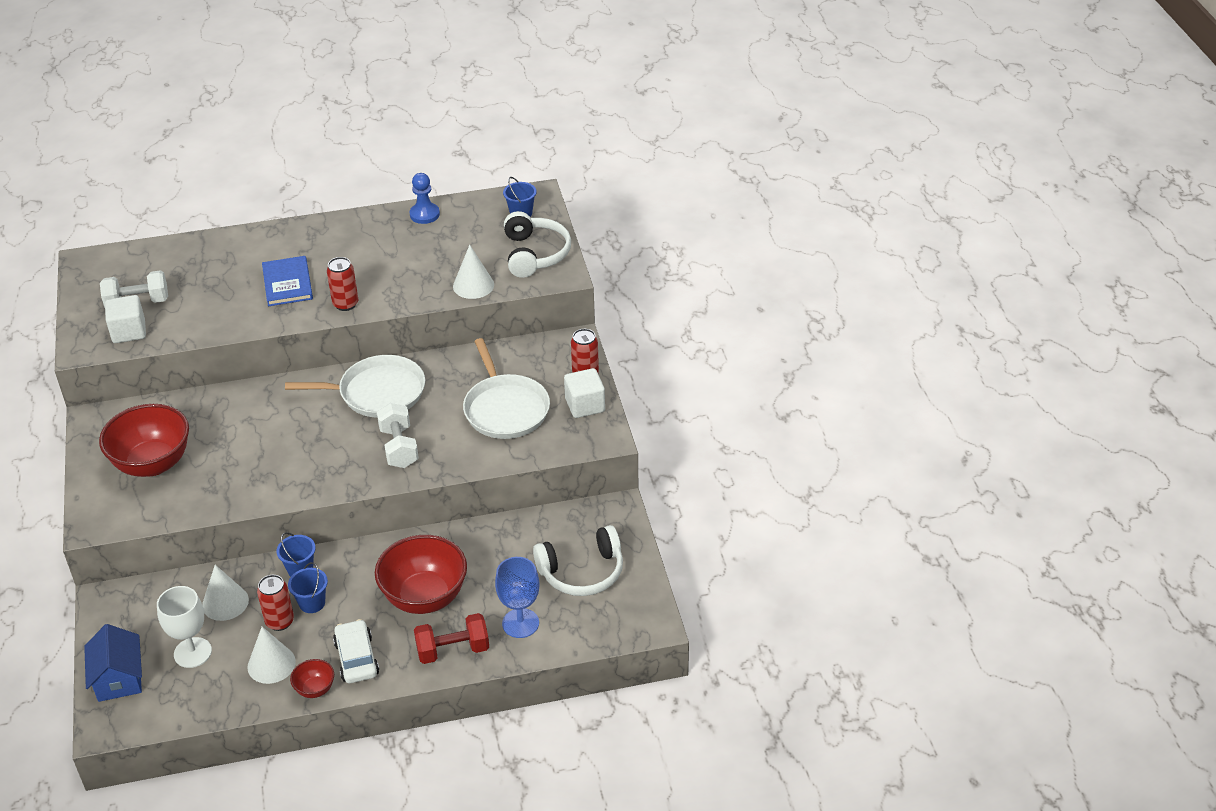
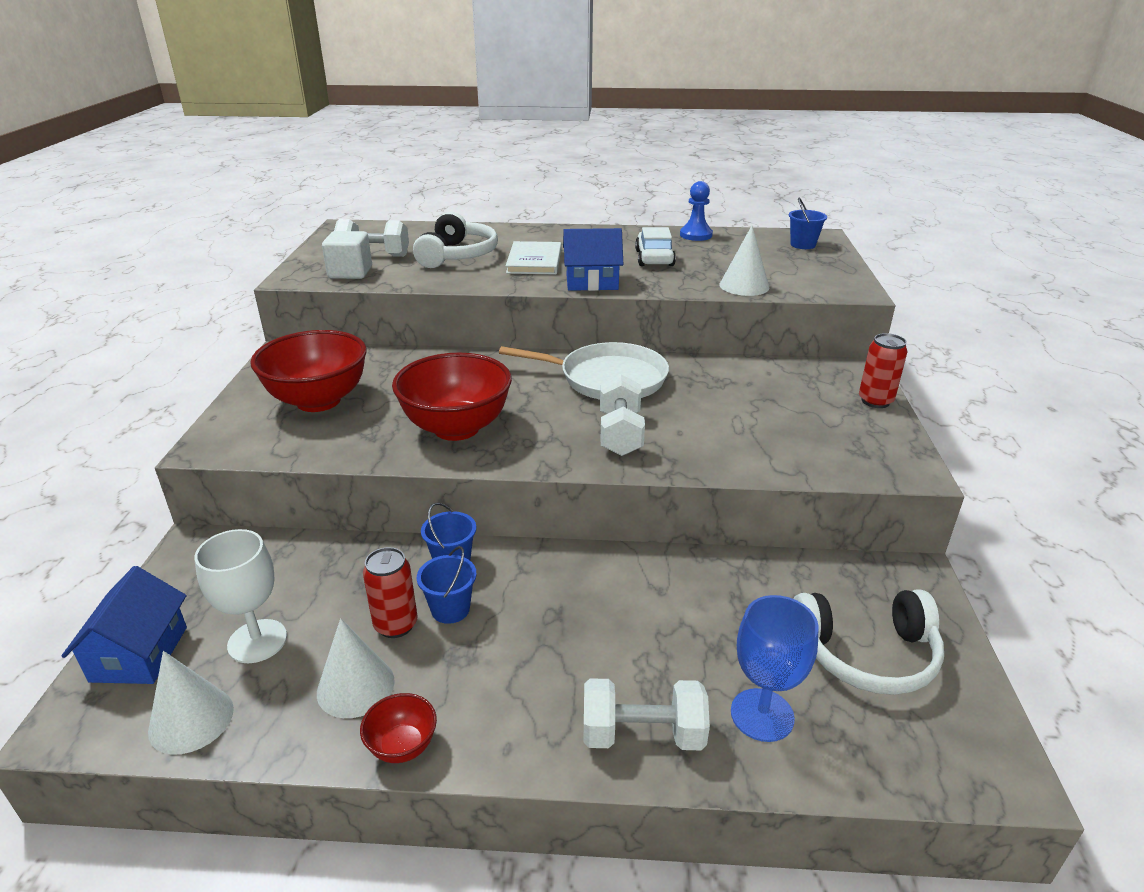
camera: 15 degrees right, 10 degrees down
white cone [202,565,249,621] -> white cone moved to [148,651,234,755]
blue book [262,256,313,306] -> white book [506,241,561,274]
red can [327,257,358,311] -> blue house [563,228,623,291]
white car [333,619,379,683] -> white car moved to [635,227,676,266]
red bowl [375,535,467,614] -> red bowl moved to [392,353,512,441]
red dumbbell [414,613,489,664] -> white dumbbell [584,678,710,750]
white pan [463,338,550,439] -> none
white headphones [504,211,571,278] -> white headphones moved to [413,212,498,268]
white cube [564,368,605,418] -> none

